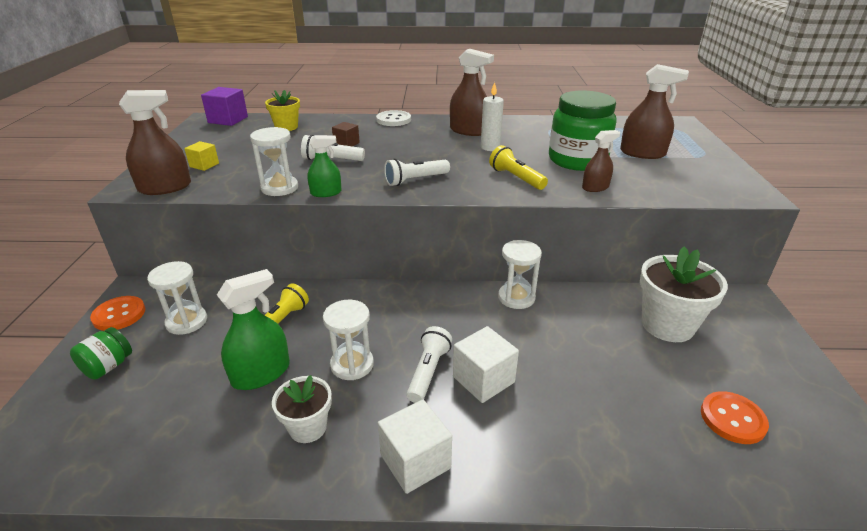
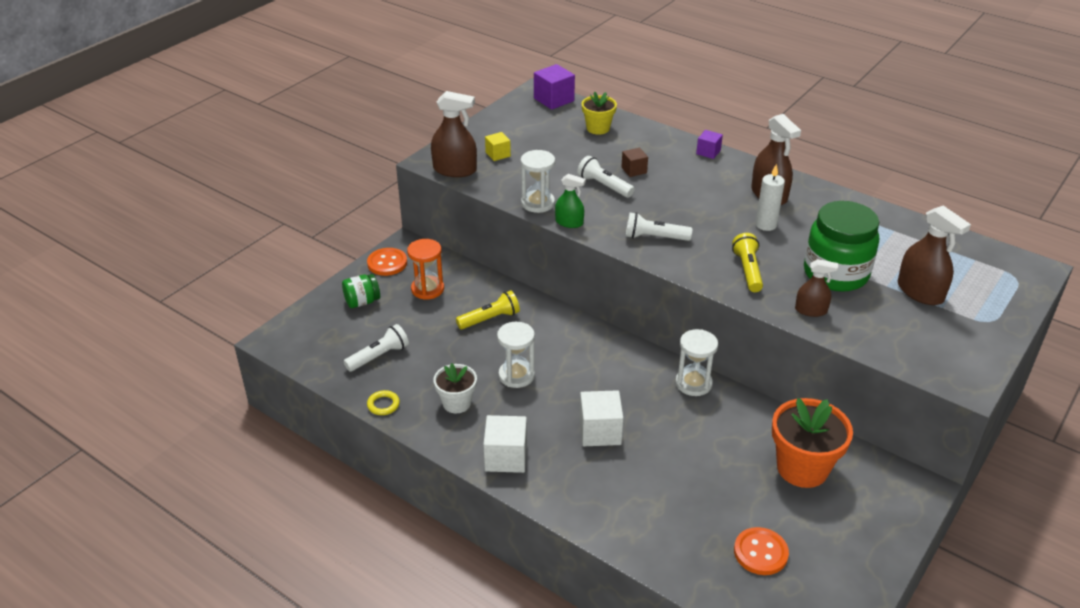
camera: 35 degrees right, 5 degrees up
white hourglass [147,261,207,335] -> orange hourglass [407,239,444,300]
green spray bottle [217,269,290,390] -> none
white button [376,110,411,126] -> purple cube [696,130,723,159]
white flashlight [407,326,452,403] -> white flashlight moved to [344,324,409,372]
white flower pot [640,246,728,342] -> orange flower pot [772,398,853,488]
none -> yellow ring [367,390,400,415]

